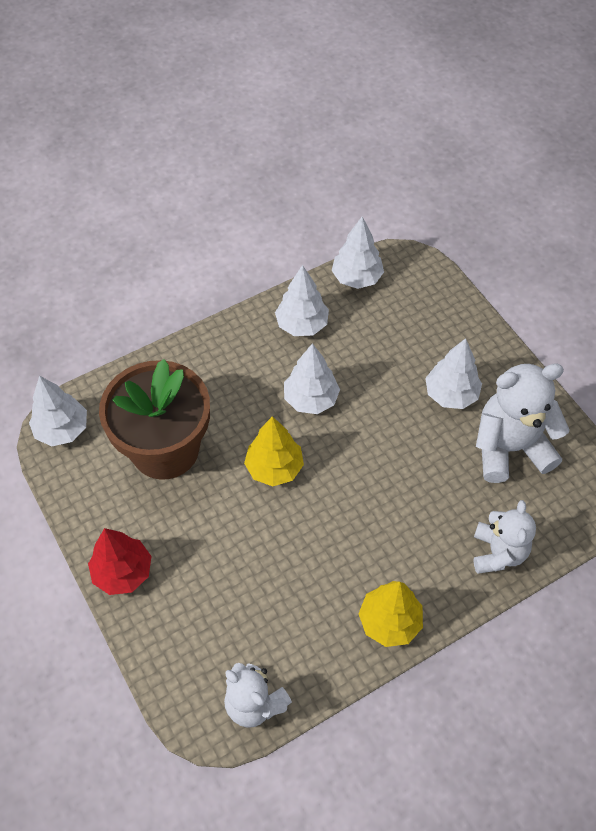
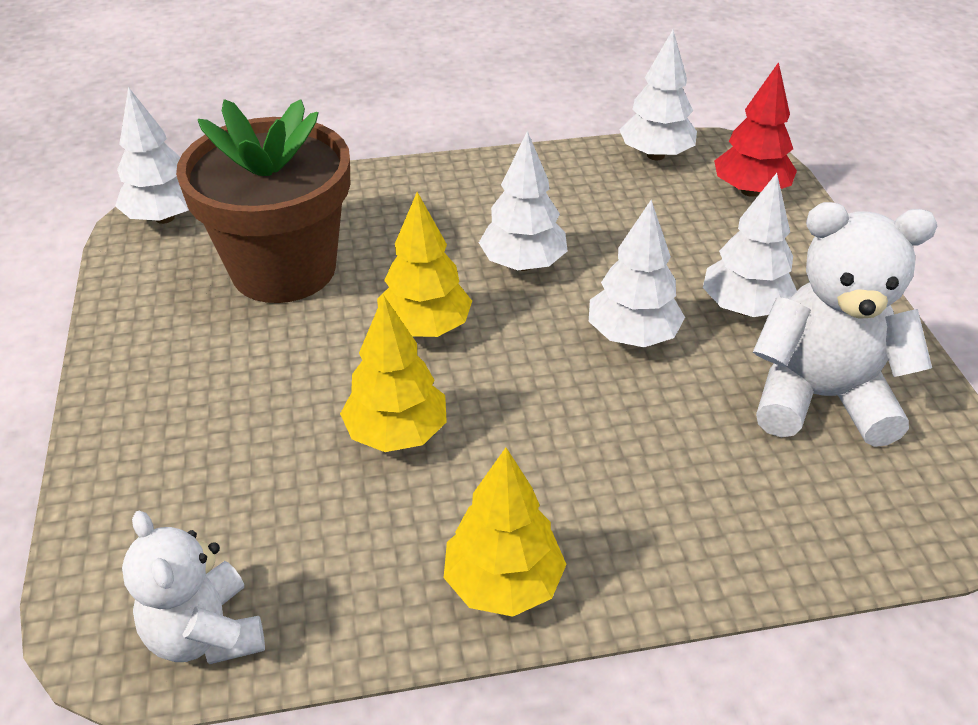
camera: 20 degrees right, 15 degrees down
red tree [88,528,152,595] -> red tree moved to [714,62,797,197]
white tree [275,265,329,336] -> white tree moved to [589,200,685,347]
white teddy bear [474,500,536,574] -> none
none -> yellow tree [340,295,447,452]

